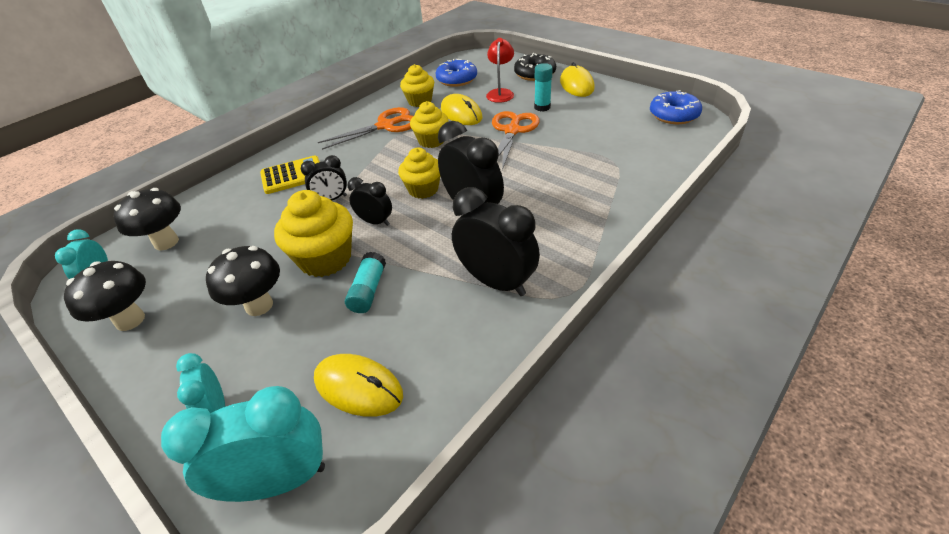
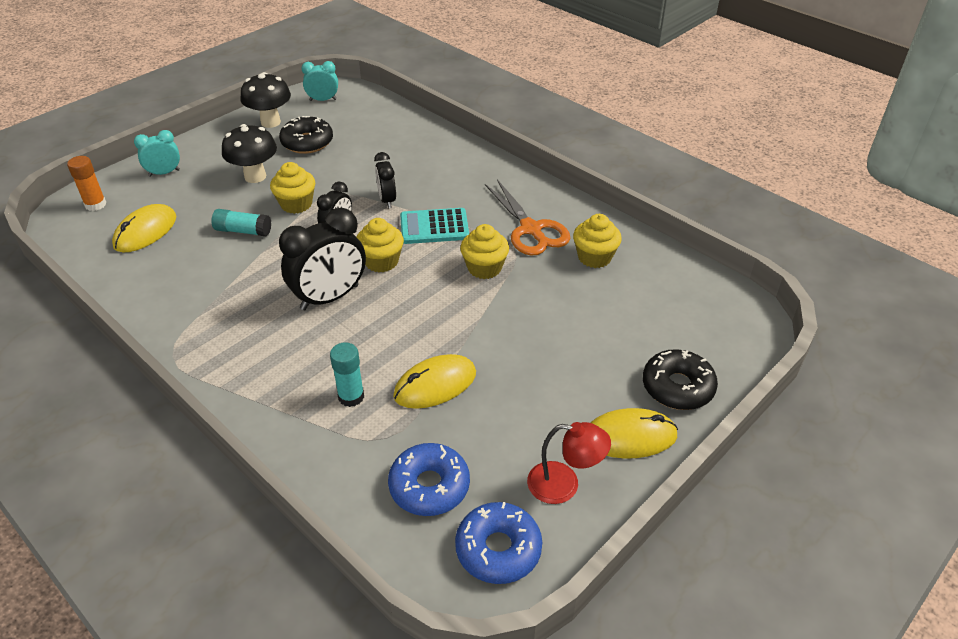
camera: 90 degrees right, 0 degrees up
black mushroom [113,188,181,251] -> none
turquoise clock [161,386,325,502] -> orange glue stick [67,156,107,211]
yellow calculator [260,155,320,194] -> none
yellow cupcake [274,190,353,277] -> yellow cupcake [270,162,315,214], size x0.66
blue donut [435,59,477,87] -> blue donut moved to [388,443,470,516]
yellow mouse [441,94,482,125] -> yellow mouse moved to [393,354,476,409]
black clock [452,187,540,296] -> none
red lamp [486,38,514,103] -> red lamp moved to [527,422,611,504]
orange scissors [492,111,540,170] -> none
turquoise glue stick [534,63,553,112] -> turquoise glue stick moved to [330,342,364,407]
none -> black donut [279,116,333,154]
none -> turquoise calculator [400,208,469,244]

